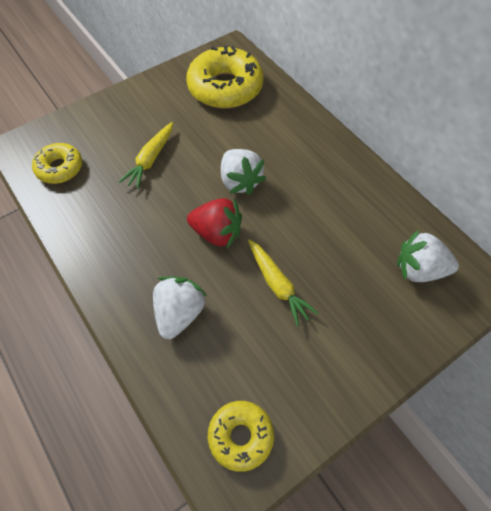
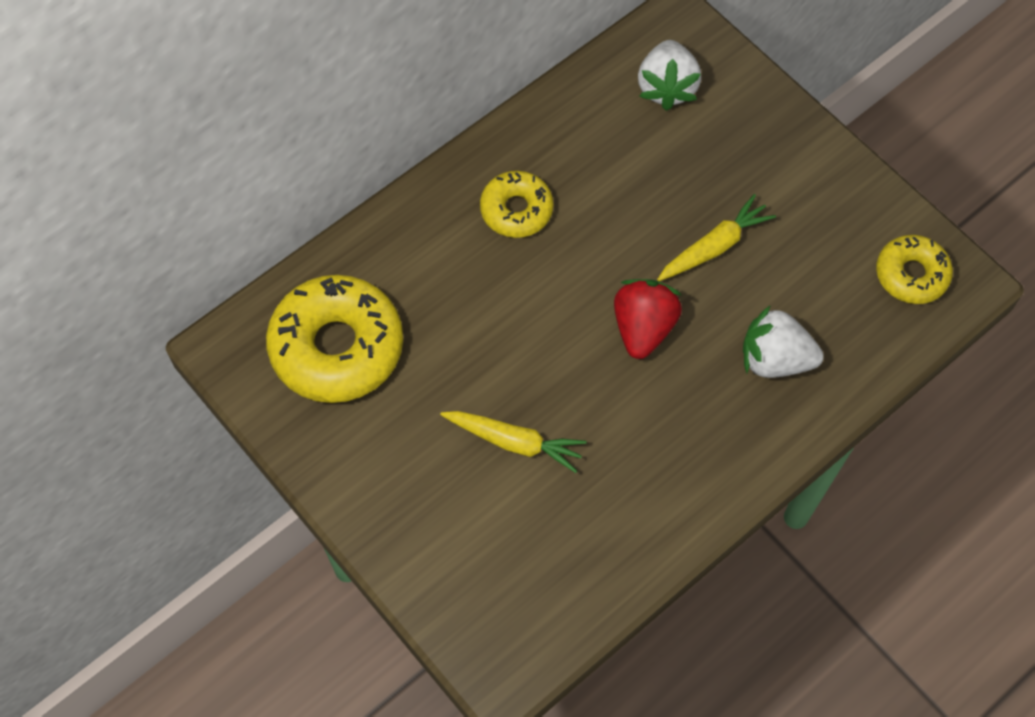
camera: 95 degrees left, 5 degrees up
yellow donut [32,143,82,184] -> yellow donut moved to [480,171,553,238]
white strawberry [221,149,266,195] -> none

